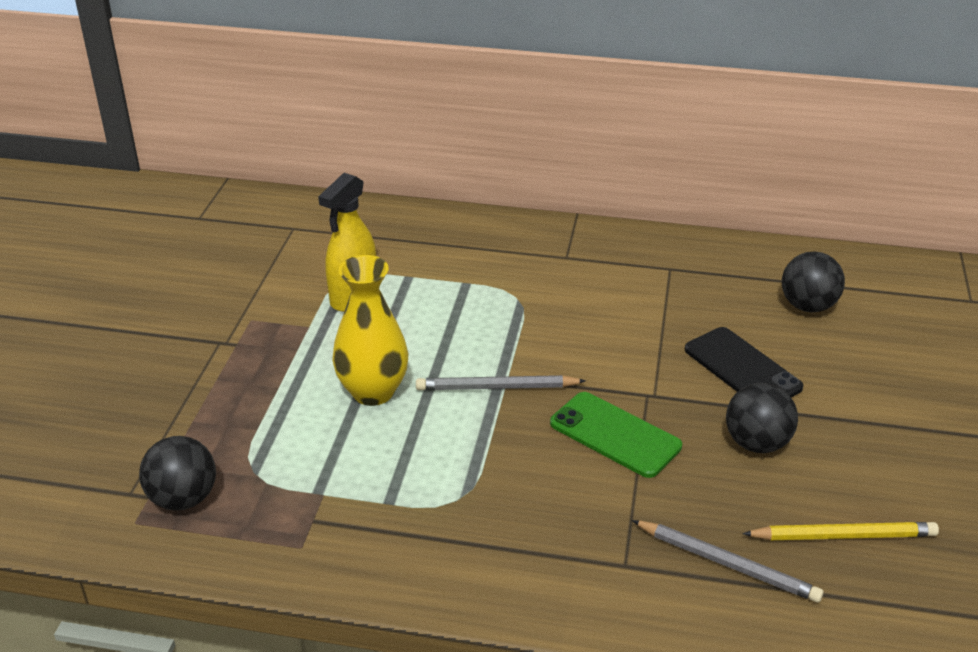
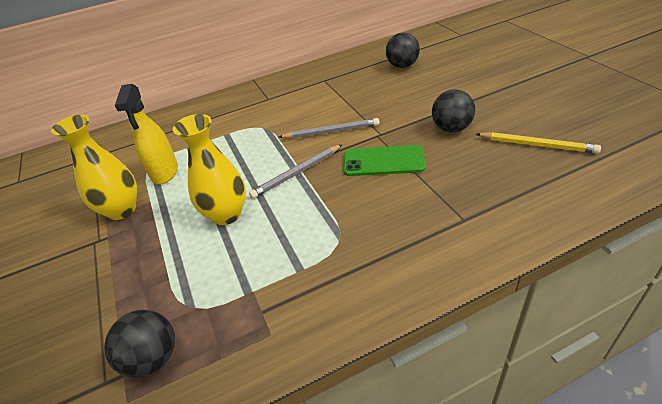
camera: 30 degrees left, 5 degrees up
grey pencil [632,520,824,603] -> grey pencil moved to [279,118,379,139]
black phone [685,327,804,398] -> none
yellow pencil [742,522,939,540] -> yellow pencil turned 60 degrees clockwise [476,132,601,154]
none -> yellow vase [51,115,137,220]

